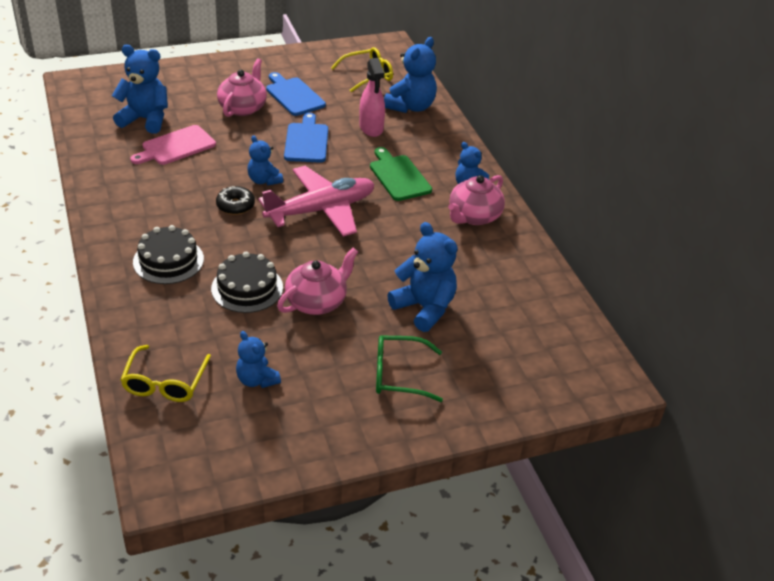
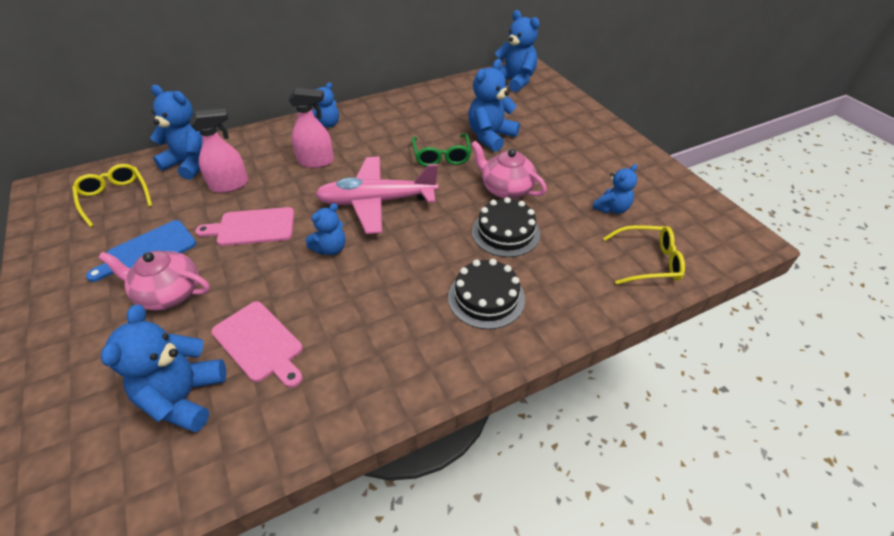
camera: 95 degrees left, 5 degrees up
black donut [216,186,255,215] -> none
pink plane [258,166,375,237] -> pink plane turned 60 degrees counterclockwise [315,157,438,234]
blue cutting board [284,113,328,163] -> pink cutting board [195,207,294,246]
green cutting board [370,147,432,201] -> pink spray bottle [288,88,334,168]
green glasses [376,335,443,402] -> green glasses moved to [412,134,471,167]
pink teapot [448,175,505,225] -> none
none -> blue teddy bear [495,10,540,92]

